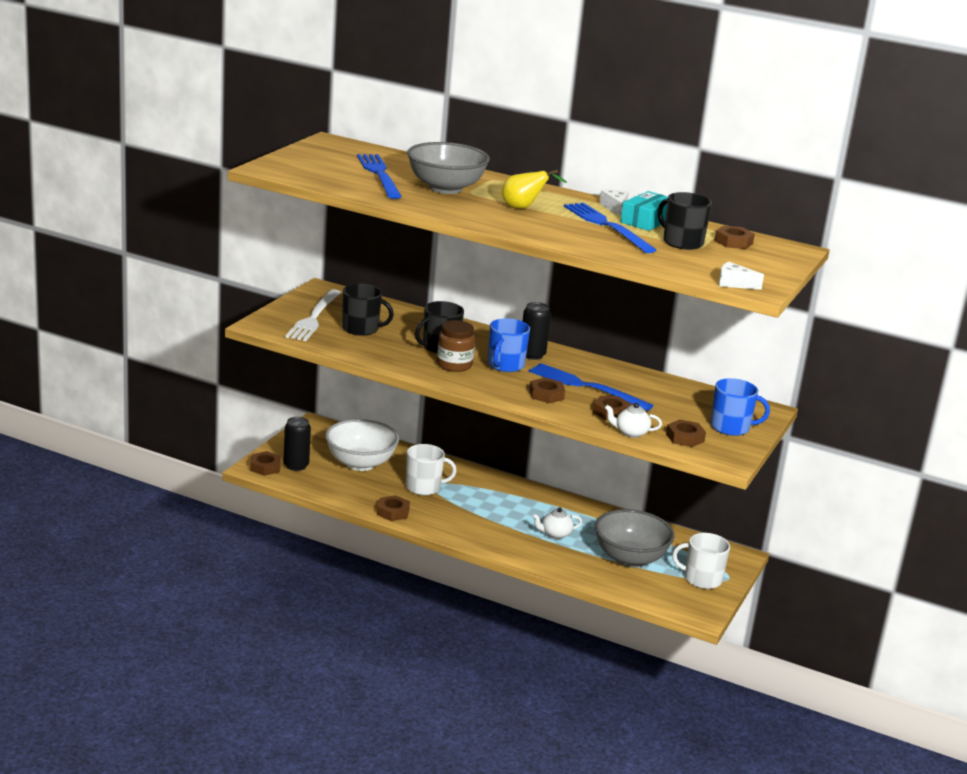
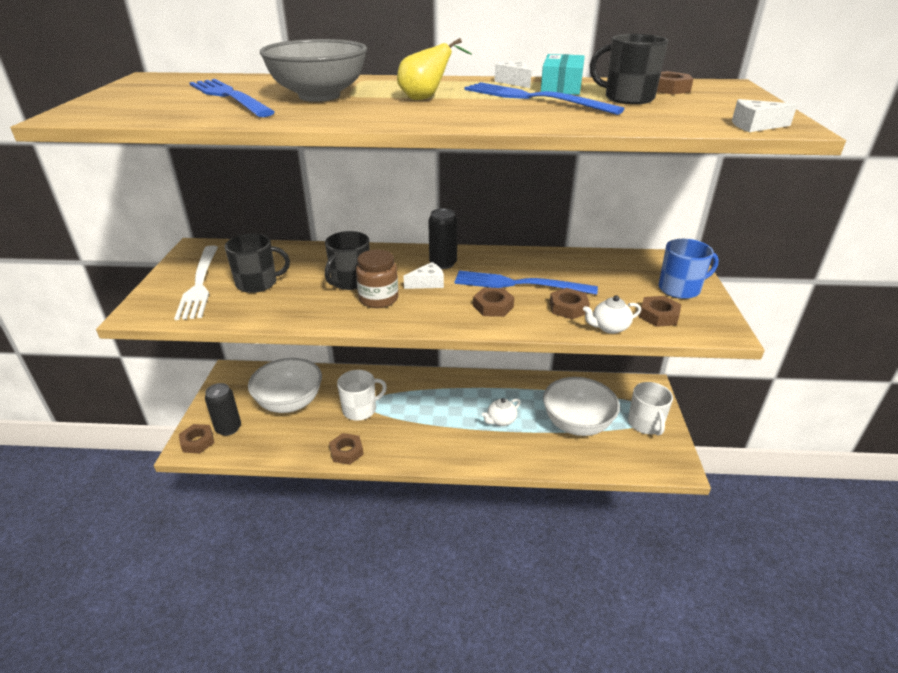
camera: 20 degrees left, 10 degrees up
blue mug [488,318,530,372] -> white cheese [403,262,444,289]
grey bowl [595,509,674,567] -> white bowl [543,377,620,436]
white mug [672,533,730,589] -> white mug turned 90 degrees counterclockwise [628,382,673,436]

